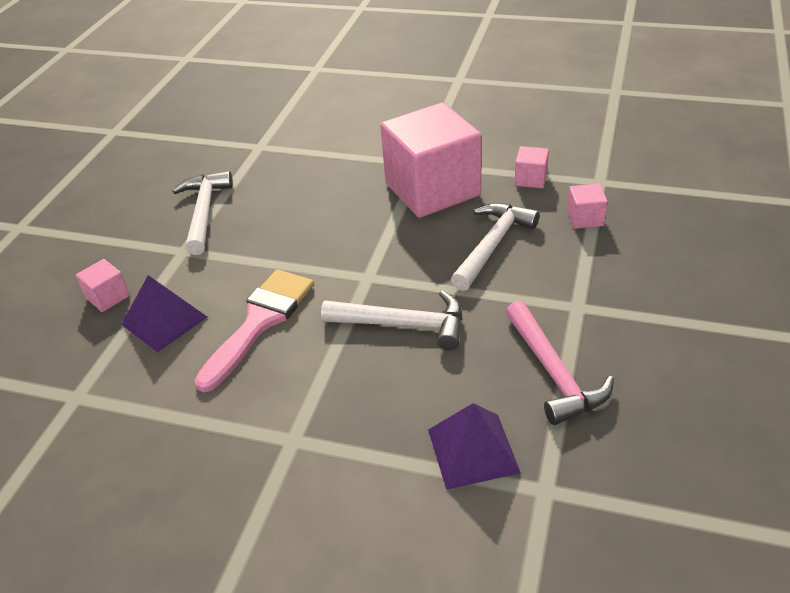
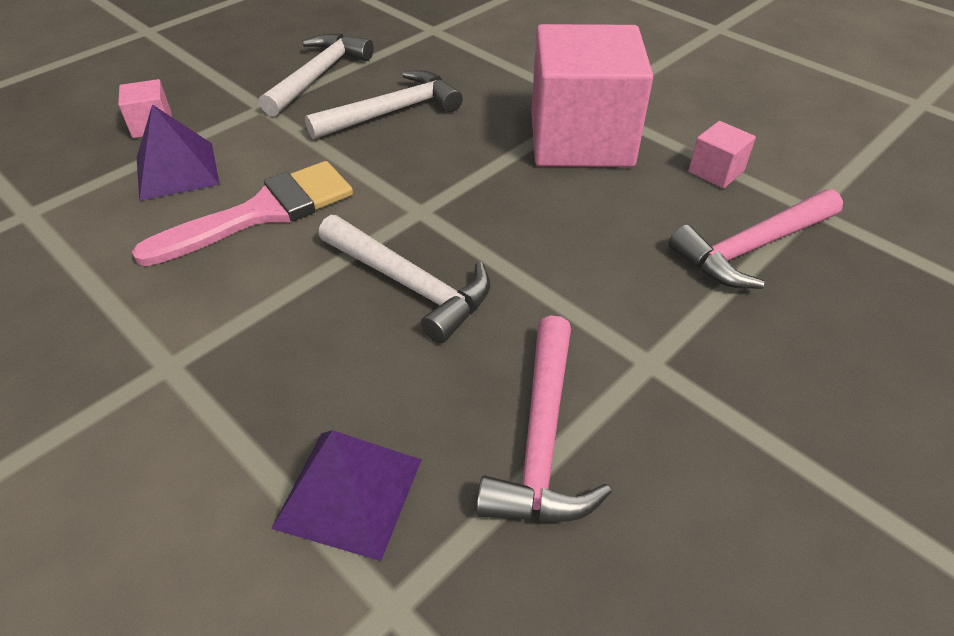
camera: 25 degrees right, 5 degrees up
white hammer [451,203,540,291] -> white hammer moved to [305,70,463,140]
pink cube [567,184,608,229] -> pink hammer [669,189,843,289]

